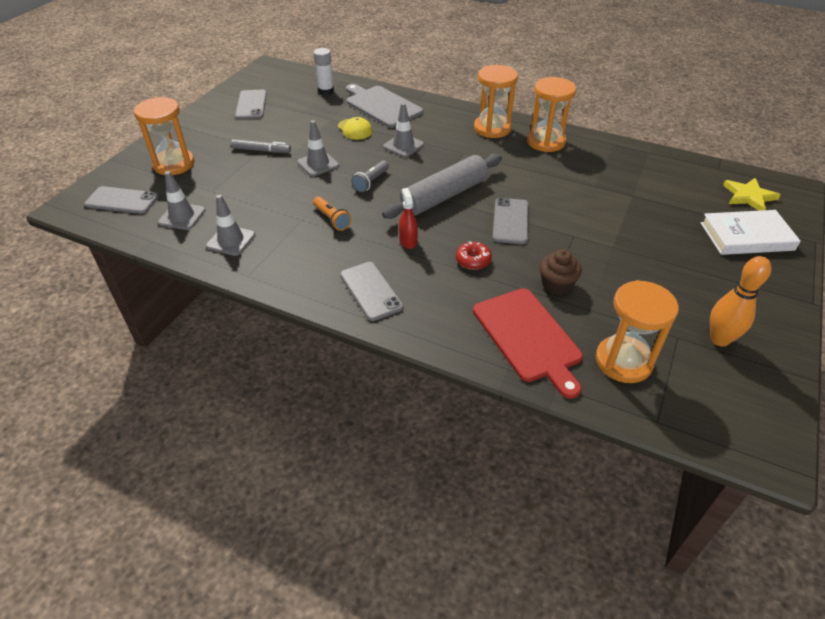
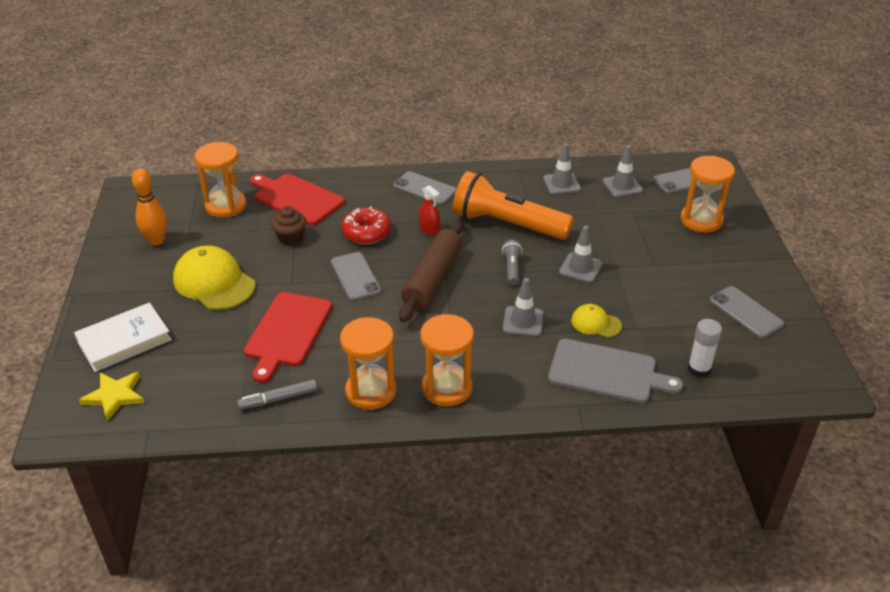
camera: 150 degrees right, 5 degrees down
grey marker [231,139,291,153] -> grey marker moved to [237,379,317,410]
orange flashlight [313,197,351,231] -> orange flashlight [453,171,574,240], size x2.45
grey rolling pin [382,154,502,219] -> brown rolling pin [399,220,463,322]
red donut [456,241,492,270] -> red donut [341,206,391,245], size x1.57
none -> yellow cap [173,246,255,310]
none -> red cutting board [244,292,332,383]

